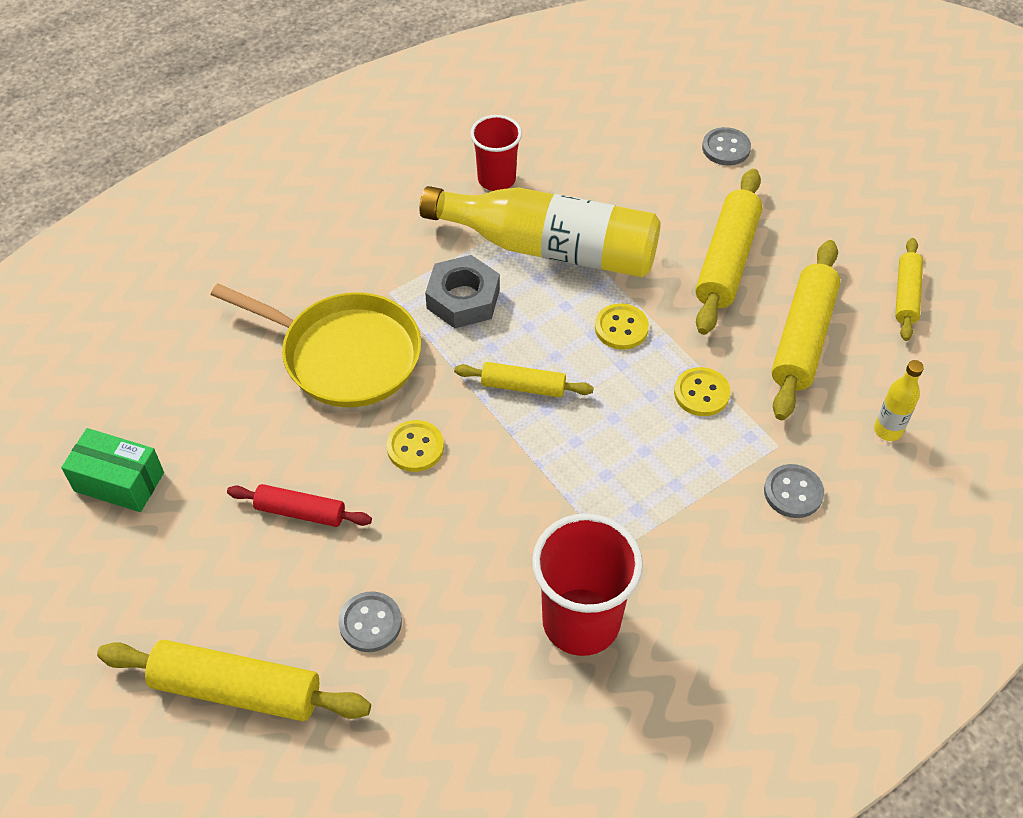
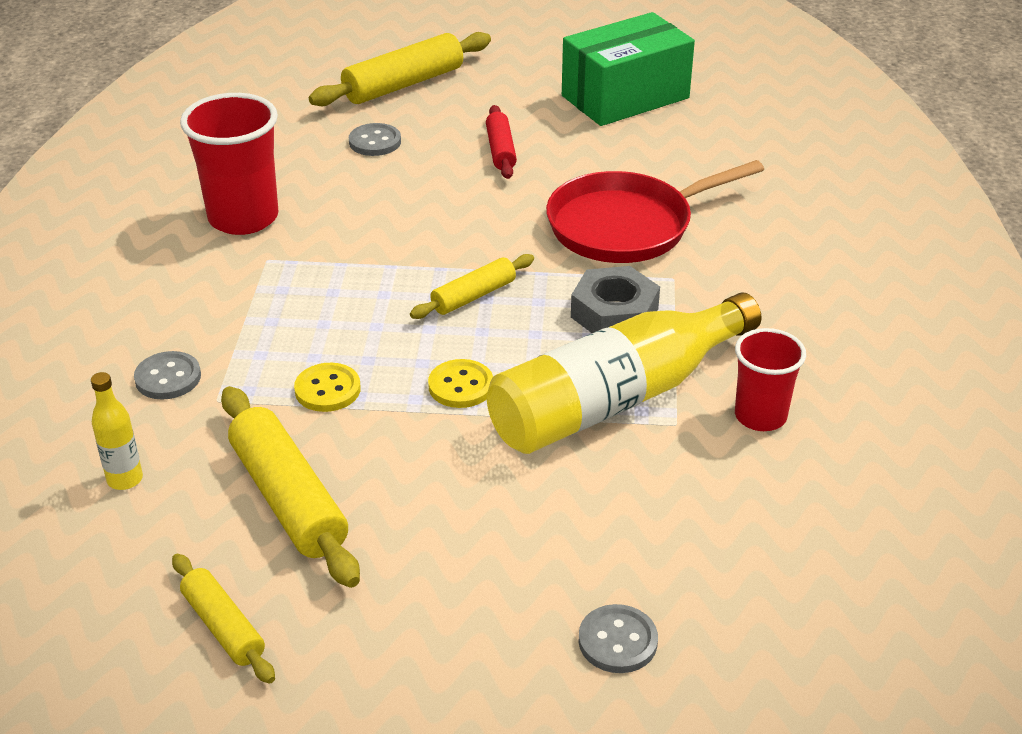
camera: 130 degrees right, 15 degrees down
green box [61,428,164,512] -> green box [562,12,695,126], size x1.68
yellow pan [211,283,421,407] -> red pan [546,160,764,263]
red rolling pin [227,484,372,527] -> red rolling pin turned 60 degrees counterclockwise [486,105,517,179]
yellow button [386,420,444,472] -> none
yellow rolling pin [695,169,762,335] -> none

